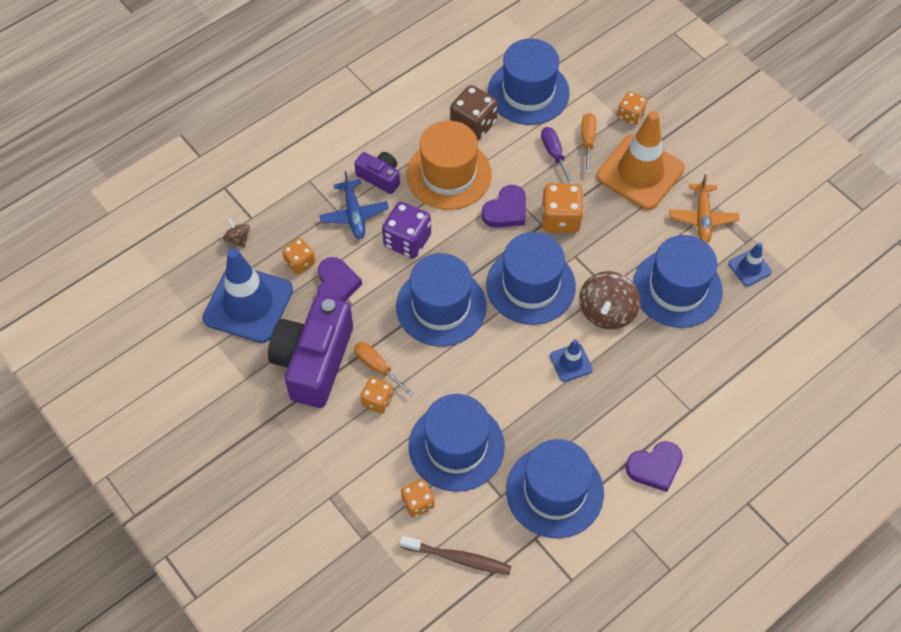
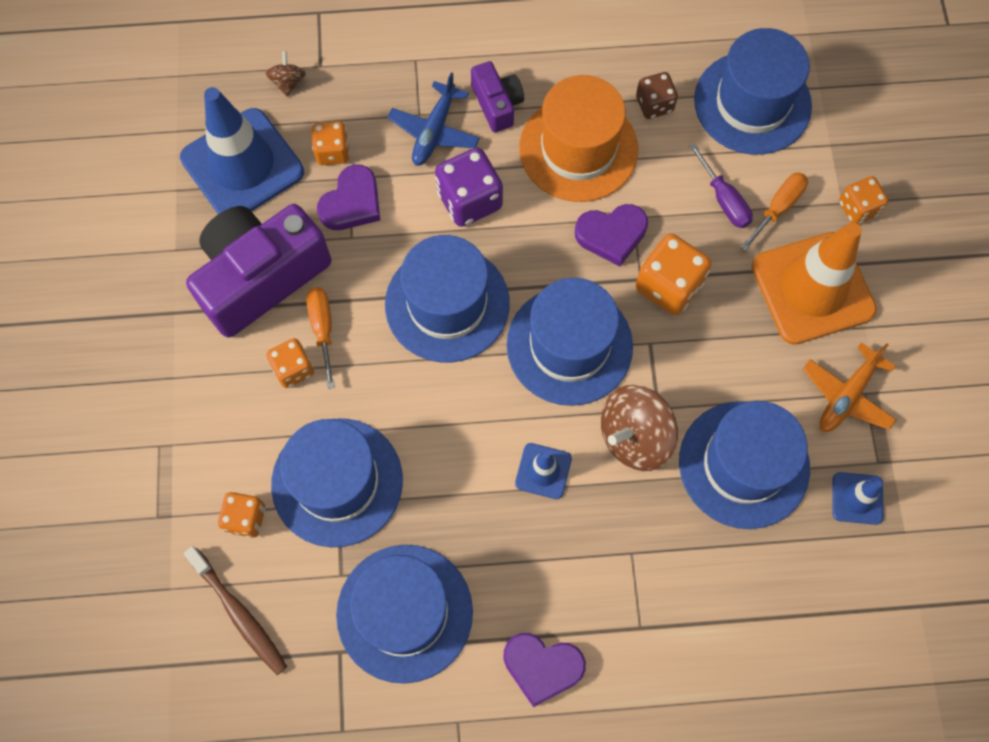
camera: 35 degrees right, 10 degrees up
brown dice [450,85,498,140] -> brown dice [636,72,678,119], size x0.63
purple screwdriver [541,127,574,184] -> purple screwdriver turned 135 degrees clockwise [689,143,753,228]

